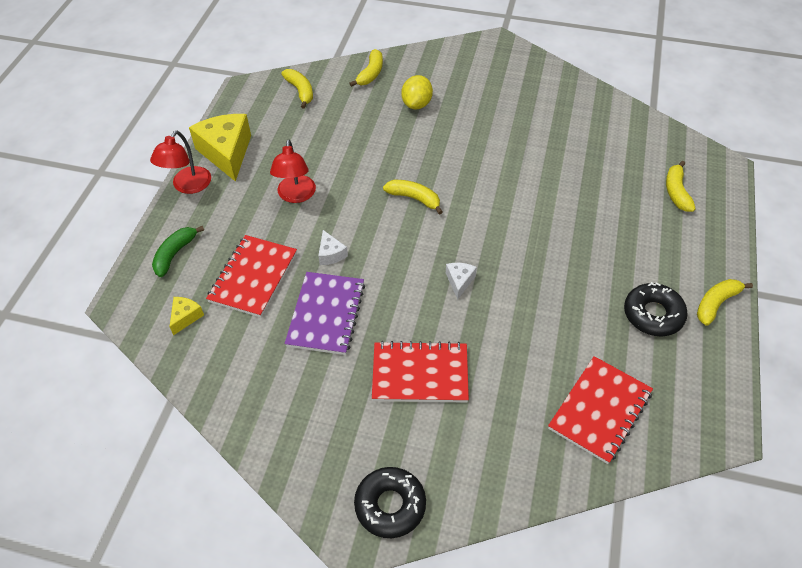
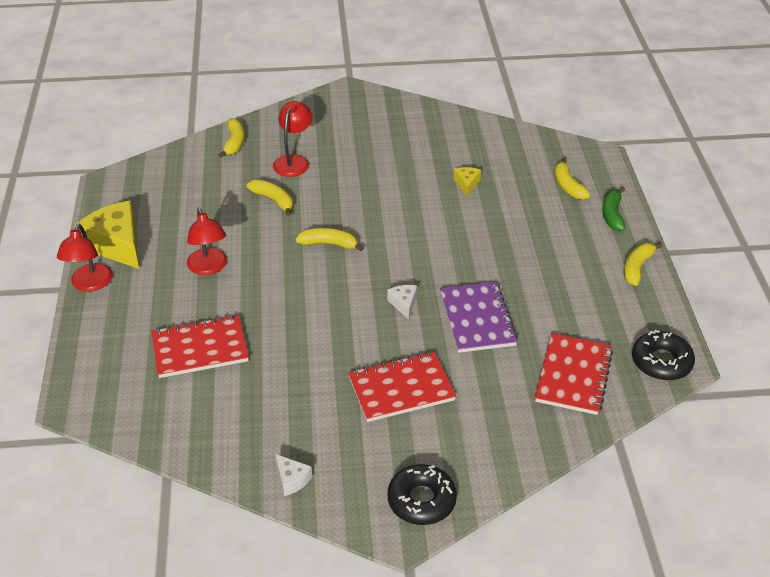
camera: 20 degrees left, 10 degrees down
green banana [152,226,204,277] -> green banana moved to [602,187,626,232]
yellow cheese [169,297,204,335] -> yellow cheese moved to [454,167,481,196]
red notebook [206,235,297,318] -> red notebook turned 75 degrees clockwise [151,315,249,378]
yellow banana [281,69,313,109] -> yellow banana moved to [247,179,293,216]
purple notebook [285,272,365,355] -> purple notebook moved to [440,282,518,353]
white cheese [318,230,348,265] -> white cheese moved to [275,454,312,496]
yellow lemon [401,75,433,109] -> red lamp [273,101,313,177]
black donut [624,282,688,337] -> black donut moved to [632,330,695,380]

